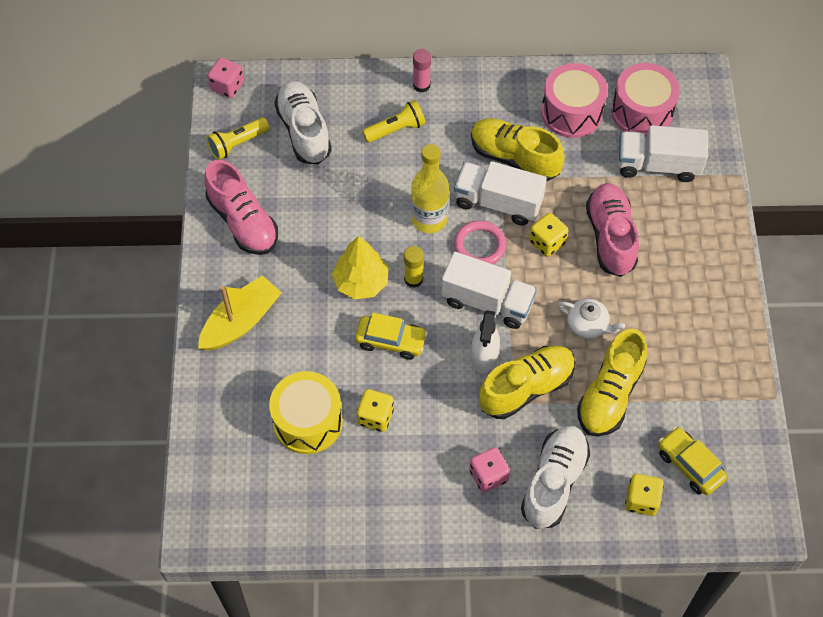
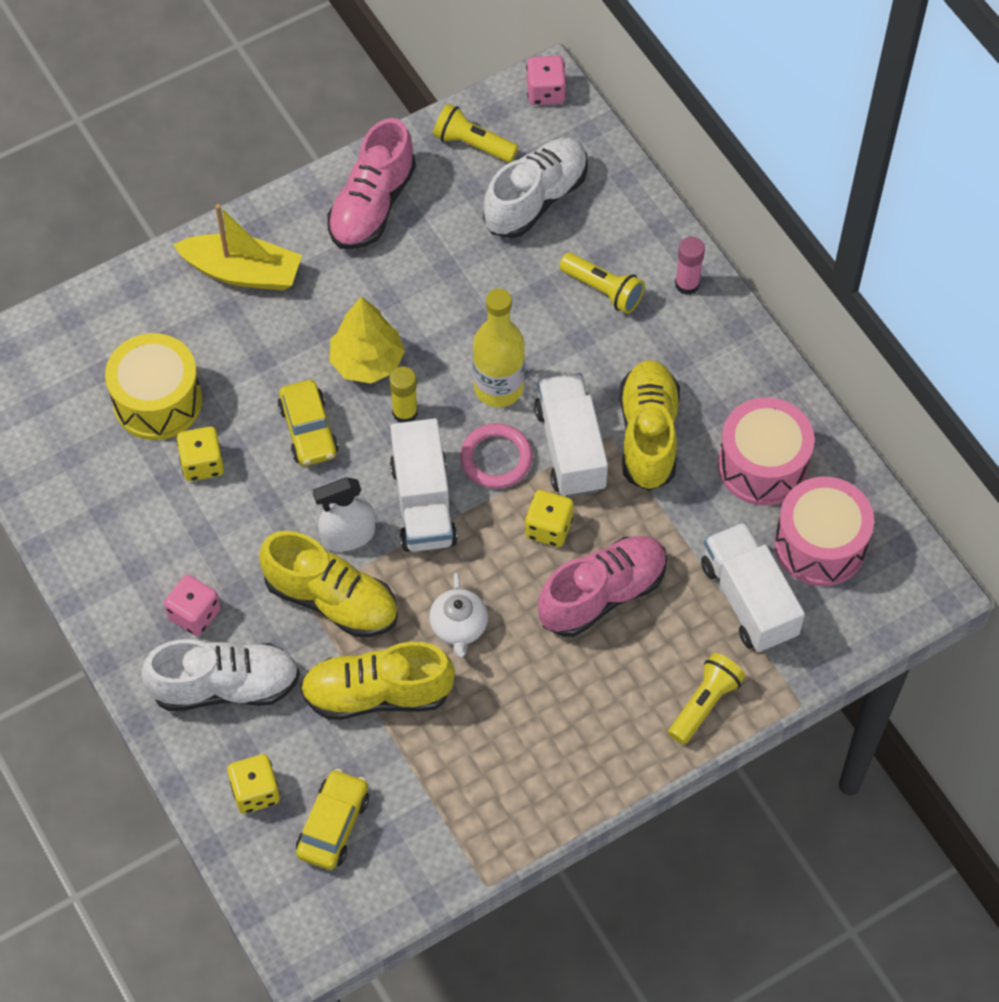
camera: 60 degrees right, 0 degrees up
none -> yellow flashlight [668,653,745,745]

